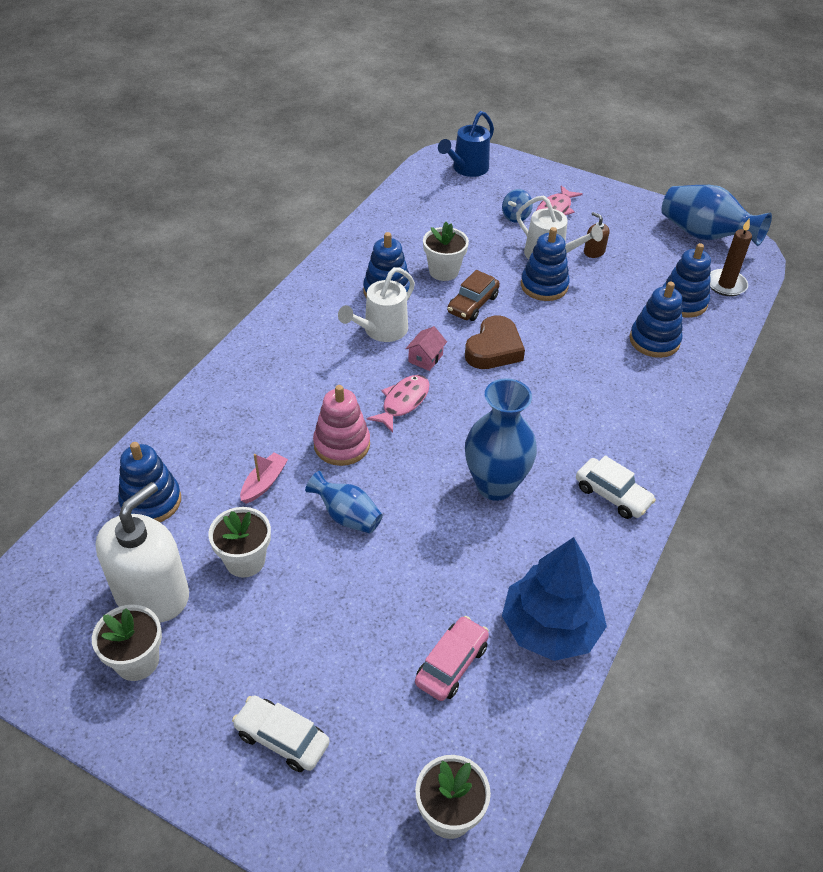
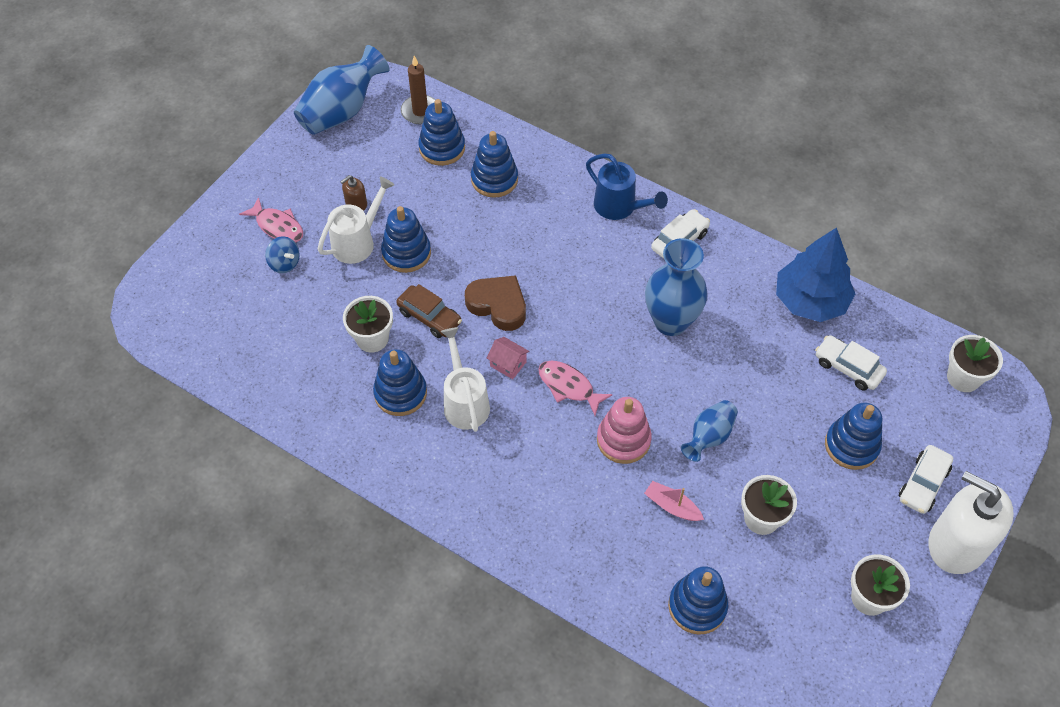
camera: 85 degrees left, 10 degrees up
white soap dispenser [96,482,189,623] -> white soap dispenser moved to [929,471,1014,574]
white watering can [338,267,415,342] -> white watering can turned 150 degrees counterclockwise [441,327,490,432]
pink car [415,616,489,701] -> white car [815,335,887,391]
blue watering can [438,111,494,177] -> blue watering can moved to [586,154,668,220]
none -> blue stacking toy [825,403,882,470]

